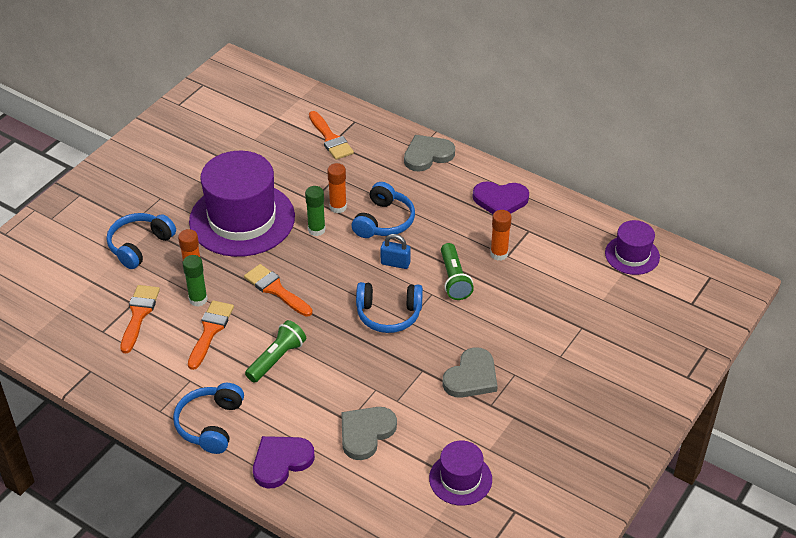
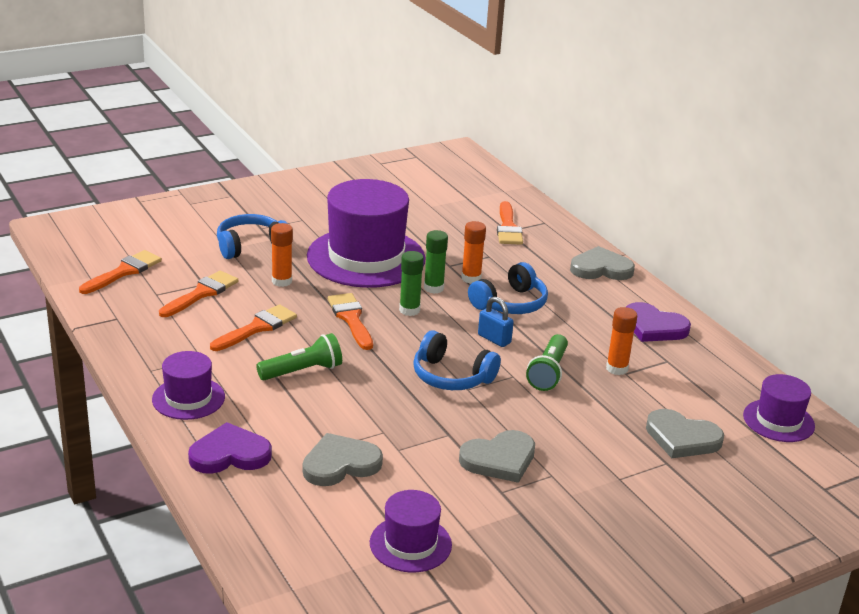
camera: 25 degrees right, 15 degrees down
blue headphones [173,383,244,454] -> purple hat [152,351,225,420]
green glue stick [183,255,208,307] -> green glue stick moved to [399,251,424,316]
none -> orange brush [79,250,162,294]
none -> grey heart [646,409,724,458]

